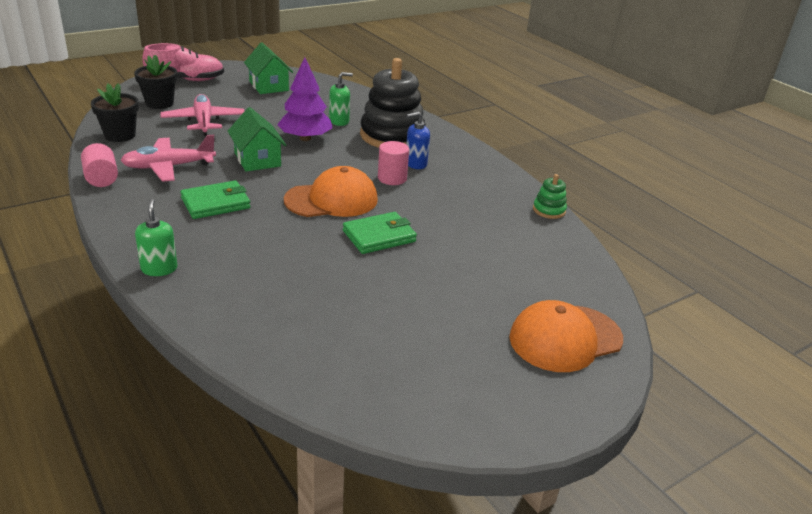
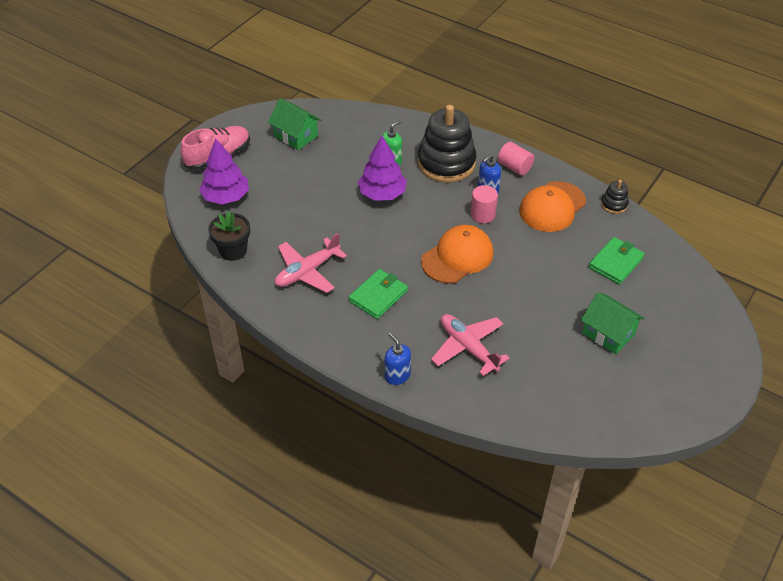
camera: 20 degrees left, 15 degrees up
pink cylinder [81,143,118,187] -> pink cylinder moved to [498,142,534,175]
black flower pot [134,55,177,109] -> purple tree [199,138,249,204]
green soap dispenser [135,199,177,276] -> blue soap dispenser [385,332,411,385]
pink plane [161,94,244,136] -> pink plane moved to [431,314,509,376]
green house [228,107,286,171] -> green house moved to [581,292,645,354]
green wallet [343,212,417,254] -> green wallet moved to [588,237,645,285]
orange cap [509,300,623,372] -> orange cap moved to [520,181,586,232]
green stacking toy [533,174,567,219] -> black stacking toy [601,180,629,214]

